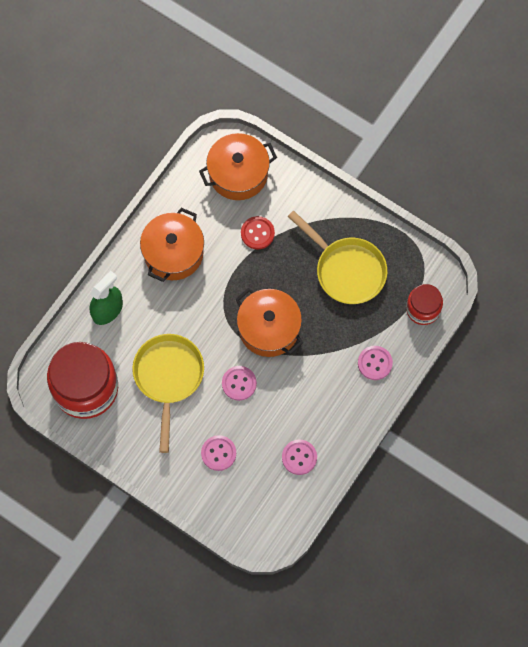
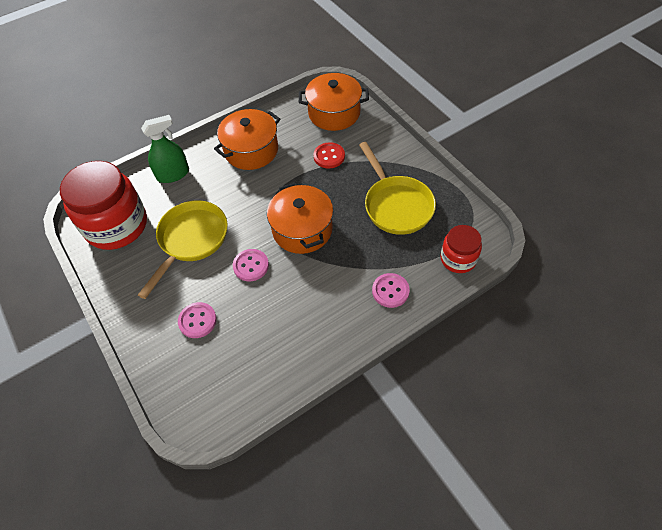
camera: 25 degrees right, 15 degrees down
pink button [282,440,317,475] -> none

